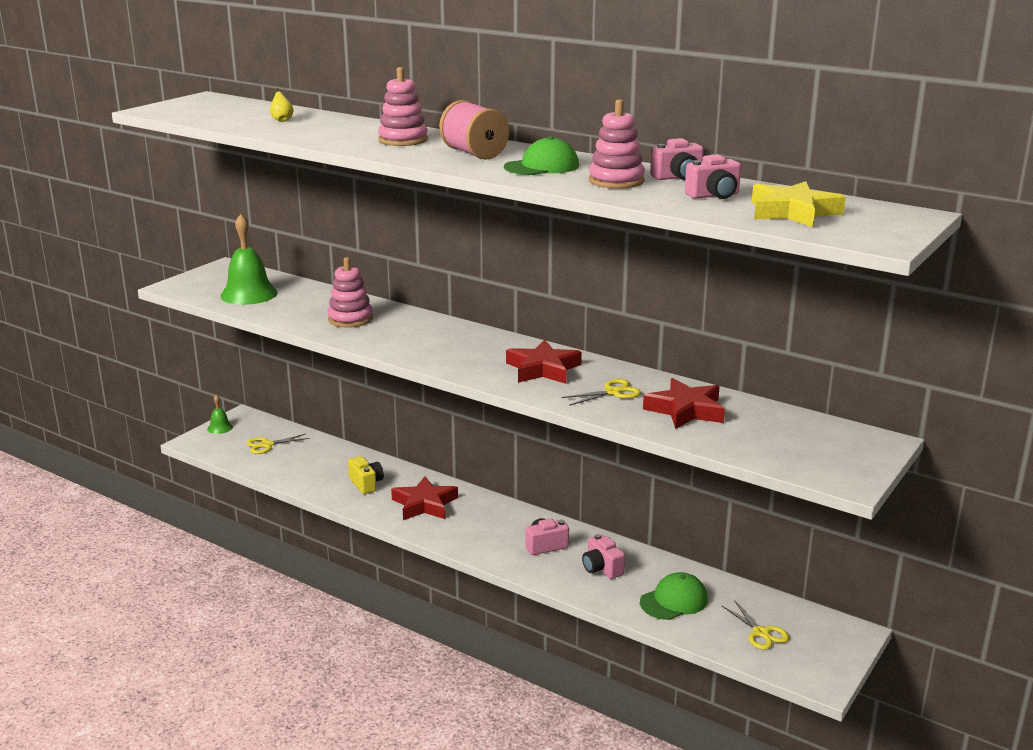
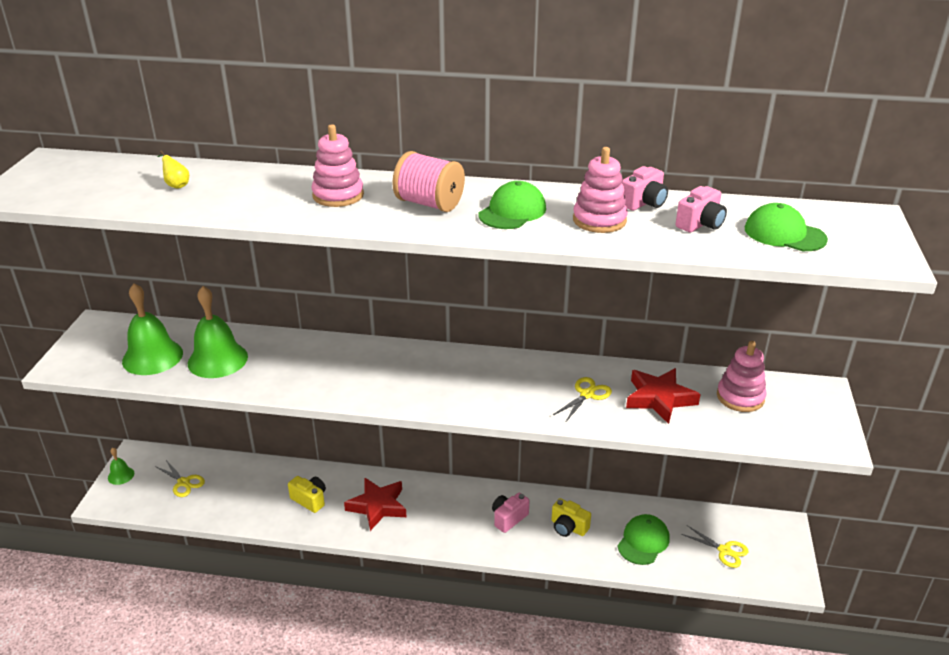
camera: 25 degrees left, 10 degrees up
yellow scissors [247,434,310,454] -> yellow scissors turned 90 degrees counterclockwise [155,459,205,497]
pink stacking toy [328,257,373,328] -> pink stacking toy moved to [717,341,767,412]
red star [506,340,582,384] -> none
pink camera [582,534,625,579] -> yellow camera [551,498,591,537]
yellow star [752,181,846,227] -> green cap [745,203,828,251]
none -> green bell [188,286,248,378]

